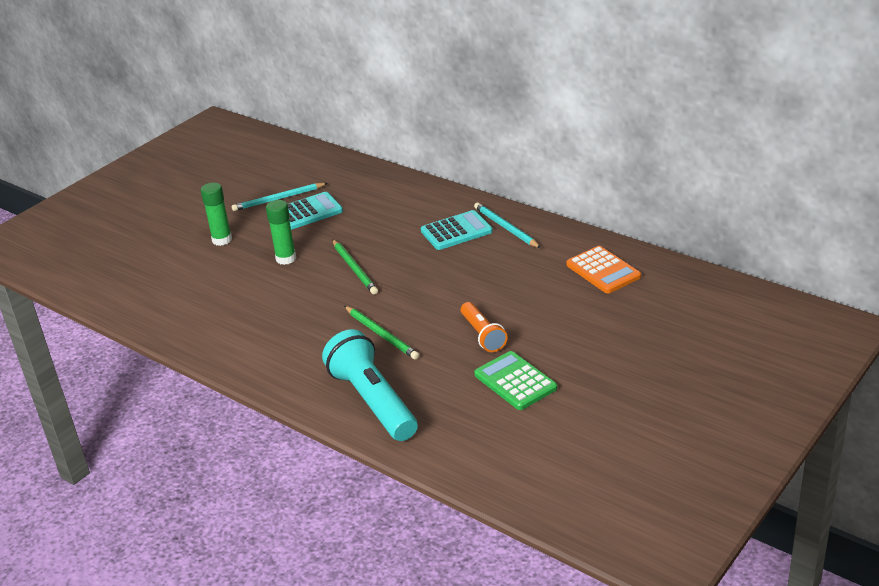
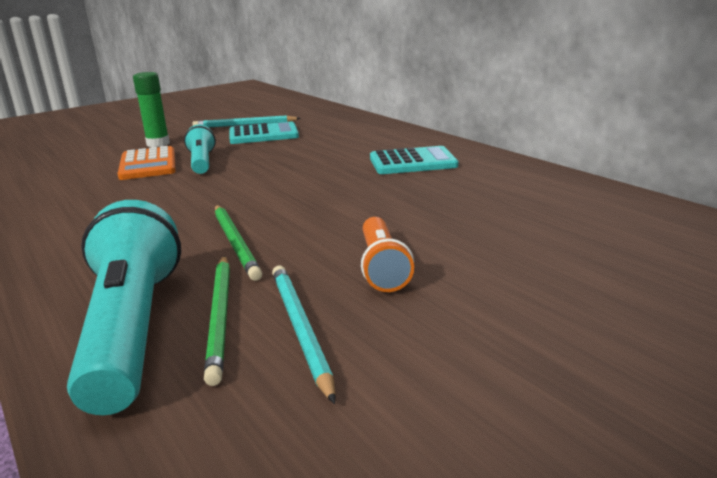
camera: 15 degrees right, 10 degrees down
green glue stick [266,200,296,265] -> turquoise flashlight [184,125,216,174]
green pencil [332,239,378,294] -> green pencil moved to [204,256,230,386]
turquoise pencil [474,203,541,248] -> turquoise pencil moved to [272,265,336,404]
green calculator [474,351,557,410] -> none
orange calculator [566,246,641,293] -> orange calculator moved to [117,146,176,180]

